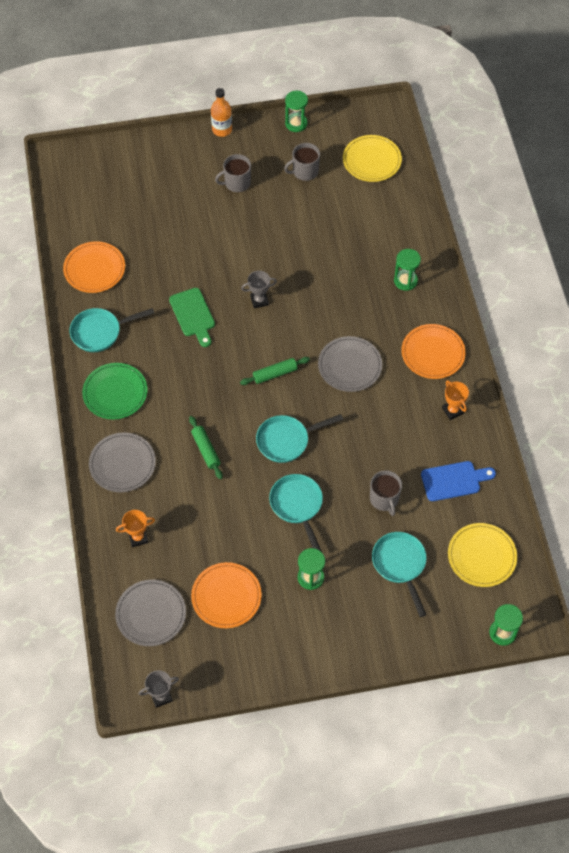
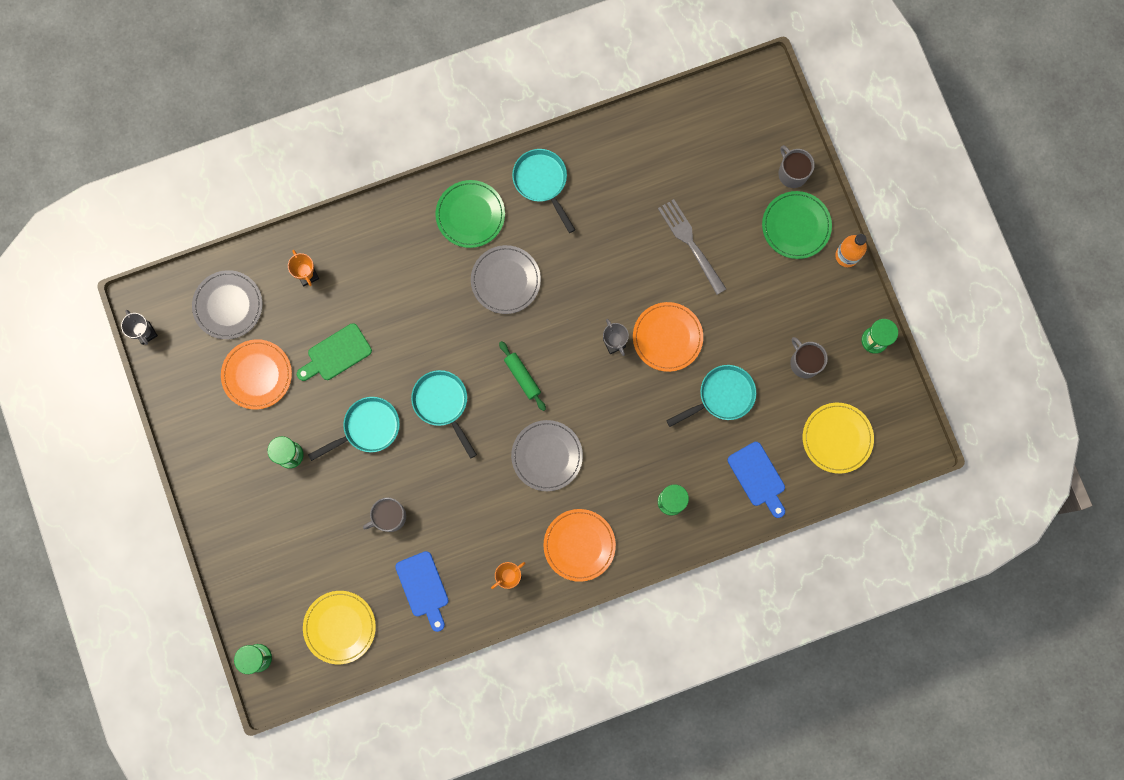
camera: 80 degrees right, 20 degrees up
orange plate [63,241,125,293] -> orange plate moved to [633,302,703,372]
grey plate [89,432,156,492] -> grey plate moved to [471,245,541,314]
green cutting board [169,288,215,347] -> green cutting board moved to [297,323,372,381]
green rolling pin [189,416,223,479] -> none
grey mug [215,154,251,192] -> grey mug moved to [778,145,815,188]
turquoise pan [372,532,427,617] -> turquoise pan moved to [666,365,756,427]
none -> grey fork [658,199,726,295]
none -> blue cutting board [728,442,785,518]
none -> green plate [762,191,832,259]

